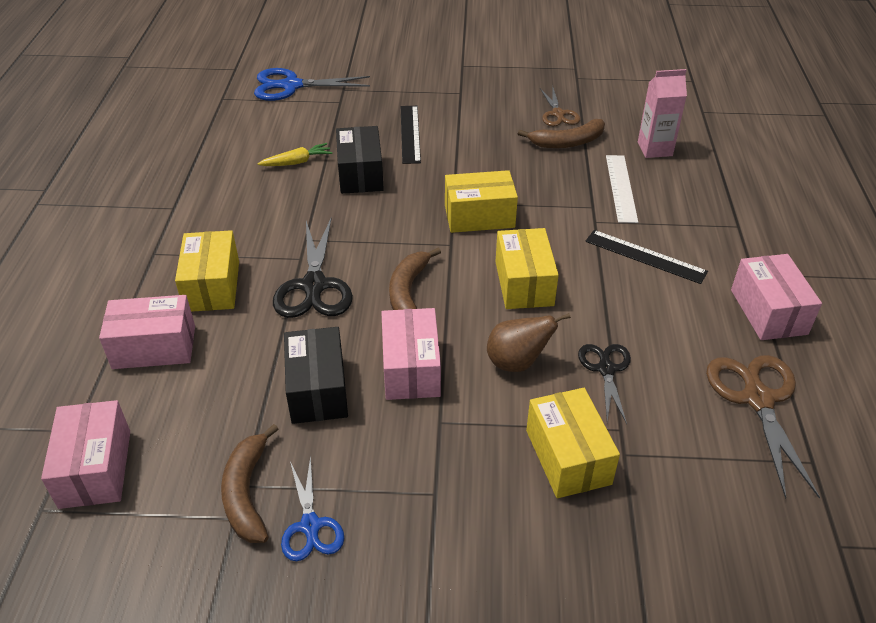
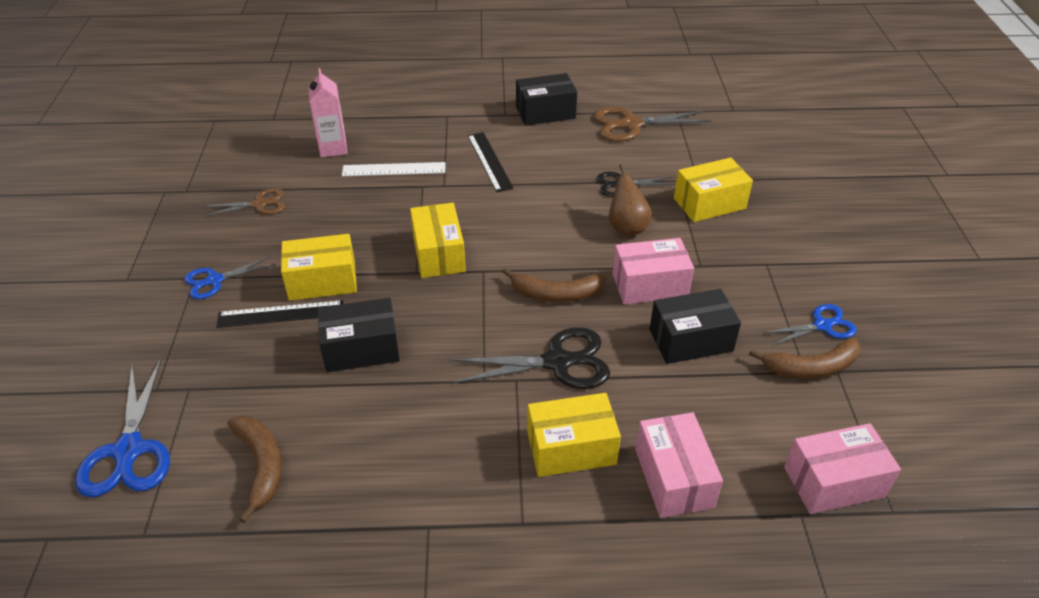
camera: 95 degrees left, 0 degrees up
yellow carrot [257,143,333,166] -> none
yellow box [496,228,559,309] -> yellow box moved to [281,234,357,301]
brown banana [518,119,605,148] -> brown banana moved to [228,415,282,523]
black ruler [585,230,708,284] -> black ruler turned 45 degrees counterclockwise [468,132,514,192]
pink box [731,254,822,340] -> black box [516,73,577,126]
none -> blue scissors [184,256,275,299]

